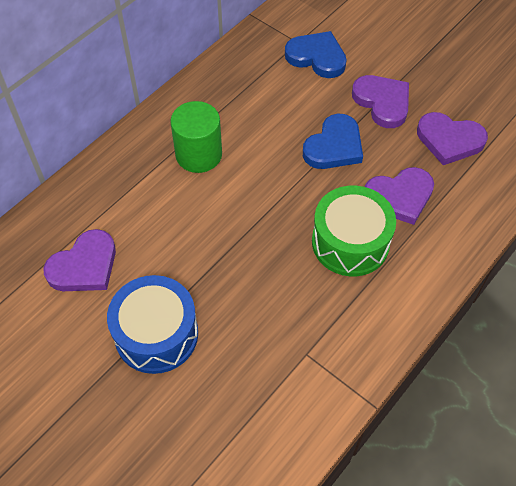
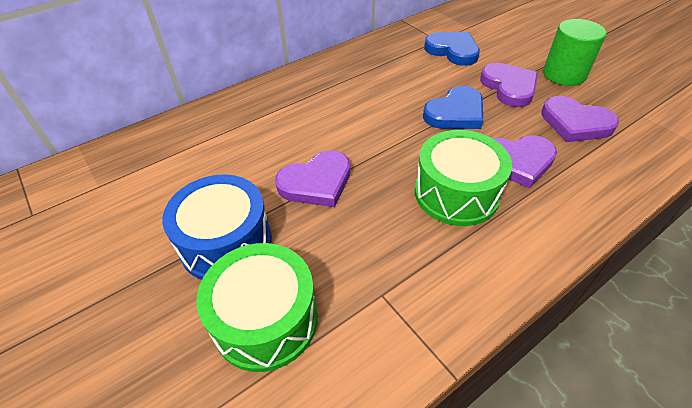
camera: 15 degrees right, 10 degrees down
purple heart [43,229,116,291] -> purple heart moved to [275,150,350,207]
green cylinder [170,101,222,173] -> green cylinder moved to [543,19,606,86]
none -> green drum [197,243,318,372]

